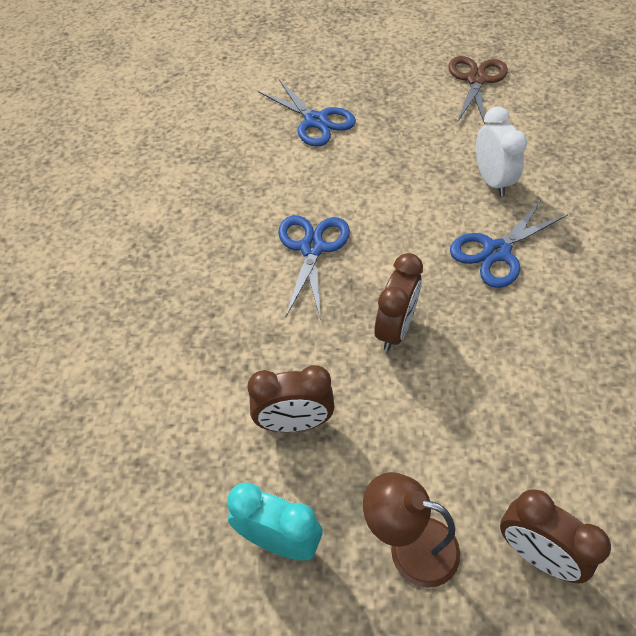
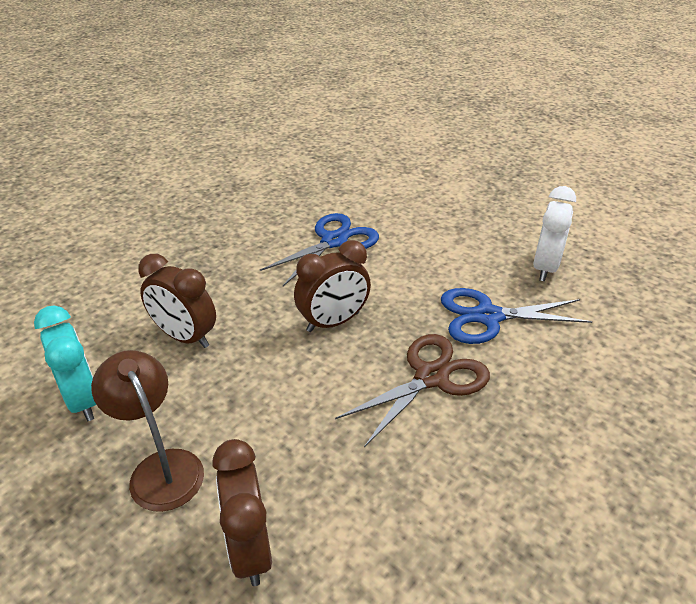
camera: 35 degrees right, 15 degrees down
blue scissors [258,78,356,147] -> none
brown scissors [449,56,508,125] -> brown scissors moved to [335,334,490,447]

